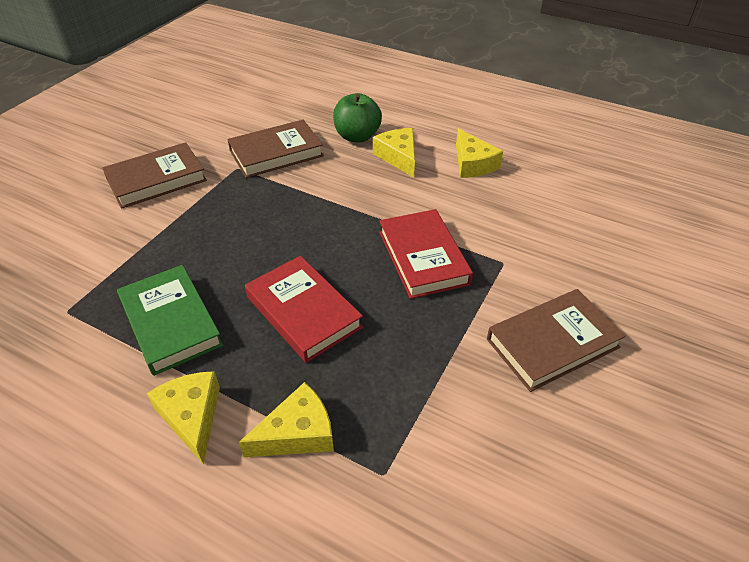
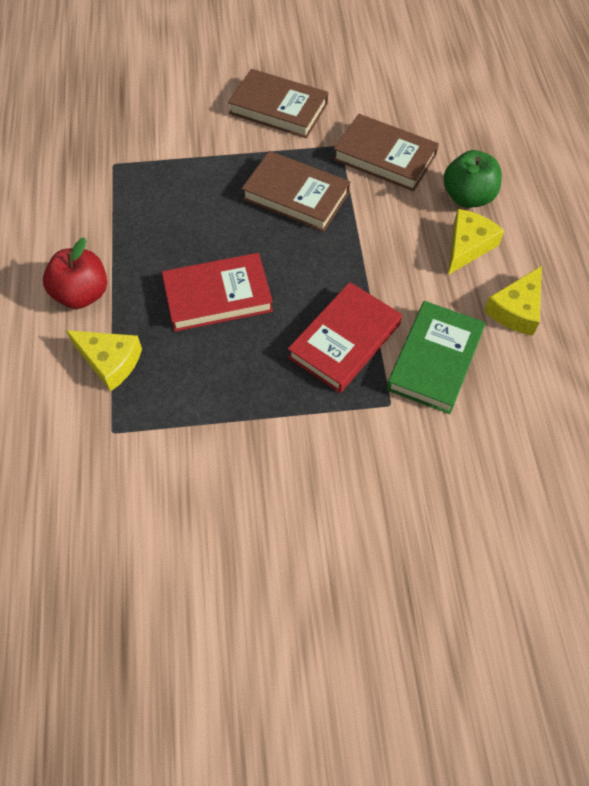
camera: 55 degrees right, 15 degrees up
green book [117,265,223,376] -> green book moved to [386,301,486,414]
yellow cheese [147,371,220,465] -> red apple [43,237,107,309]
red book [245,256,363,363] -> red book turned 60 degrees clockwise [162,253,273,332]
brown book [487,289,626,392] -> brown book moved to [241,151,350,232]

